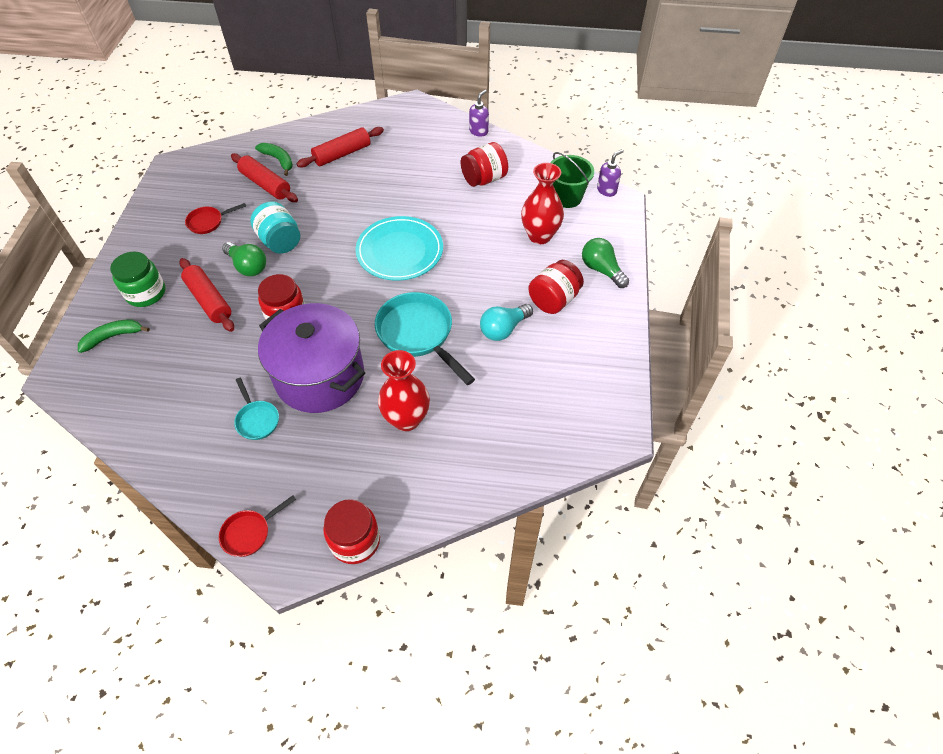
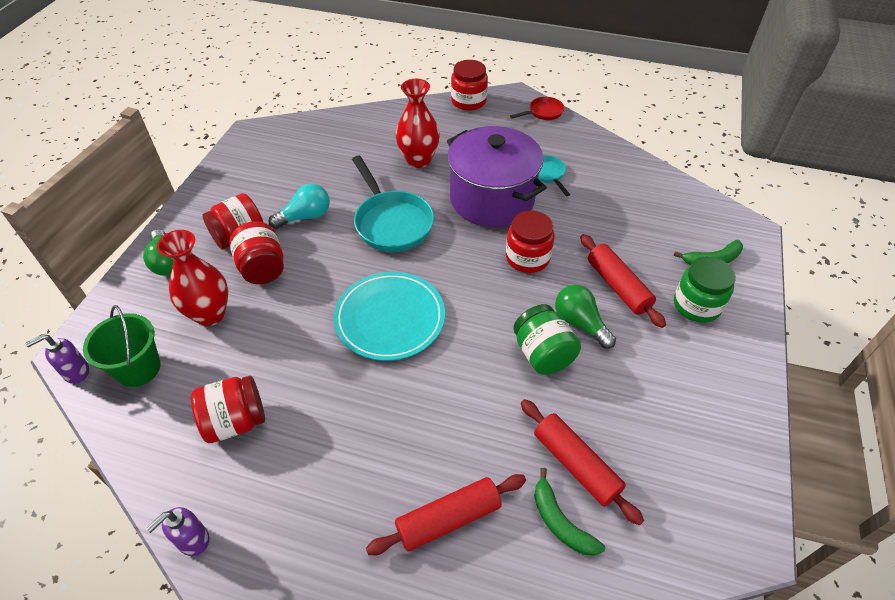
camera: 170 degrees left, 5 degrees down
red pan [185,203,246,234] -> none
turquoise jar [250,201,300,254] -> green jar [513,304,581,375]
none -> red jar [229,221,284,284]

